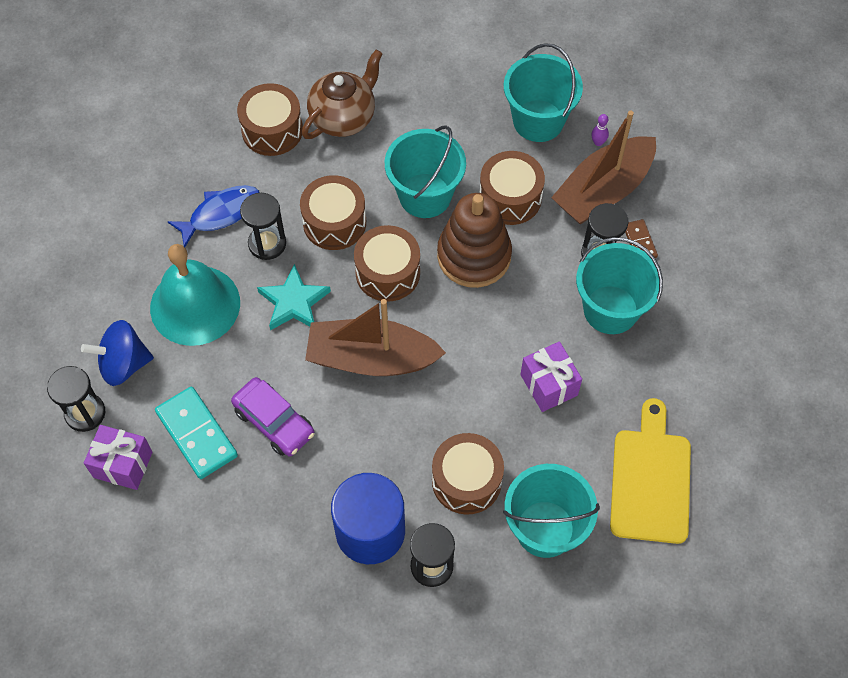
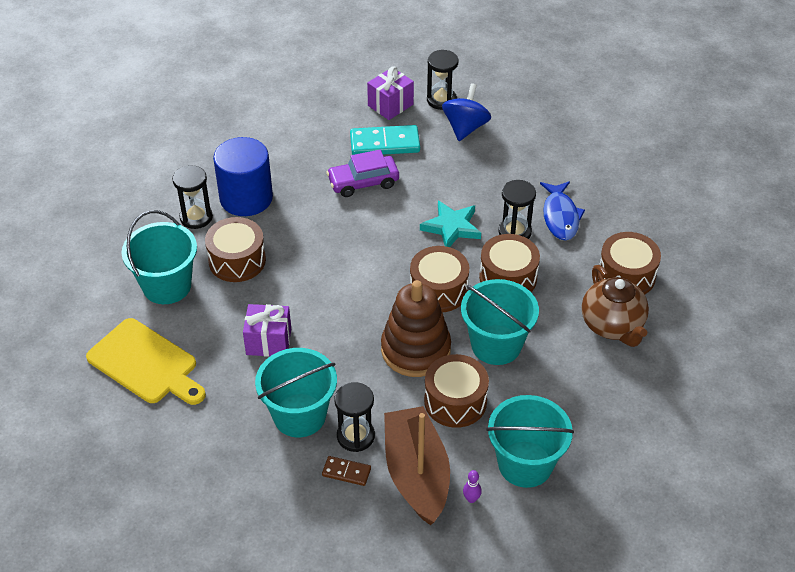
camera: 120 degrees right, 15 degrees down
turquoise bell [150,244,240,346] -> none
brown boat [305,299,446,376] -> none

